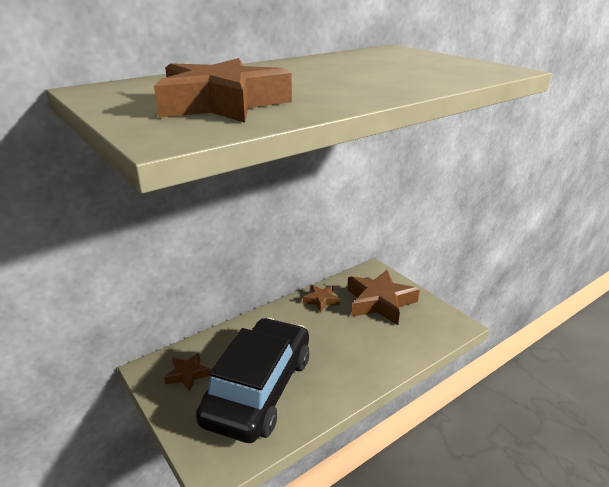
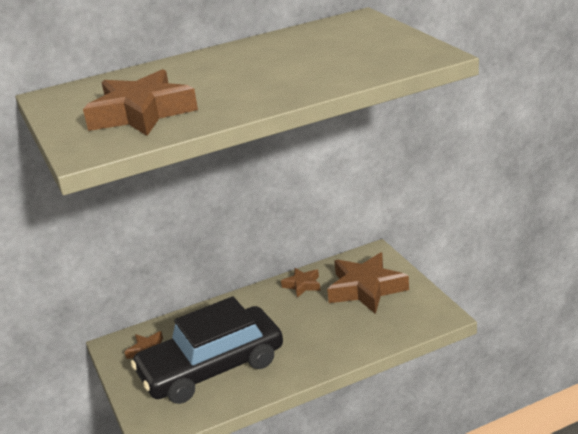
camera: 15 degrees right, 0 degrees up
black car [196,318,309,443] -> black car turned 150 degrees counterclockwise [131,296,283,404]

